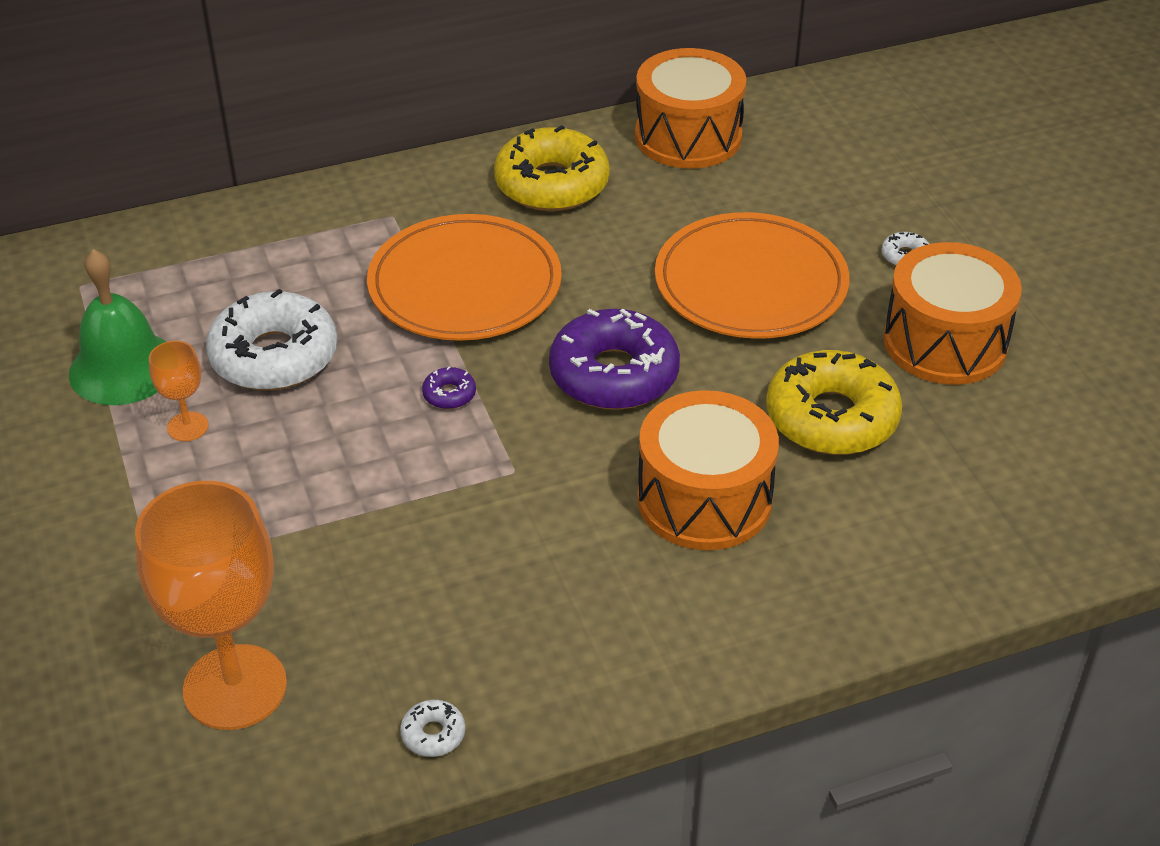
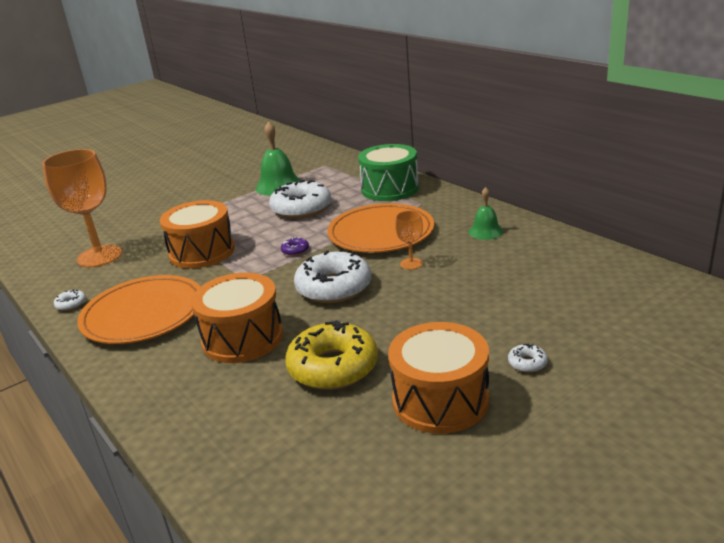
camera: 75 degrees right, 15 degrees down
orange goblet [149,341,208,441] -> orange goblet moved to [395,211,423,270]
yellow donut [494,125,610,211] -> green bell [469,187,503,240]
purple donut [549,309,680,410] -> white donut [294,250,371,303]
orange drum [635,48,746,169] -> orange drum moved to [160,200,235,269]
orange plate [655,212,850,339] -> orange plate moved to [77,275,200,344]
none -> green drum [358,144,419,201]

